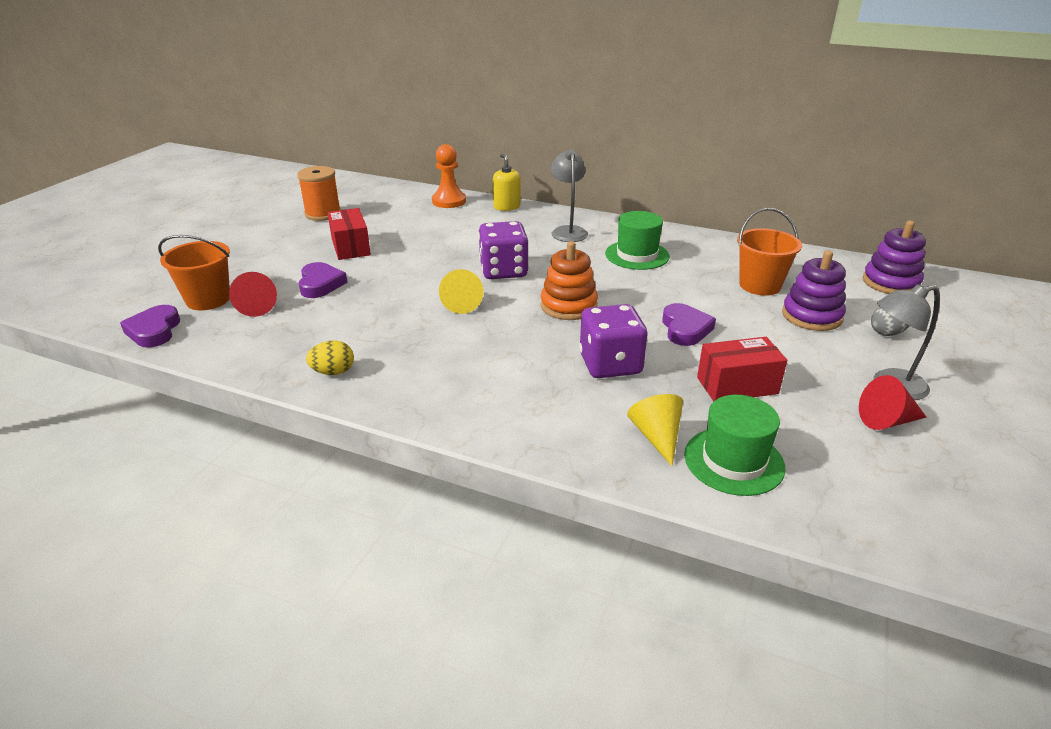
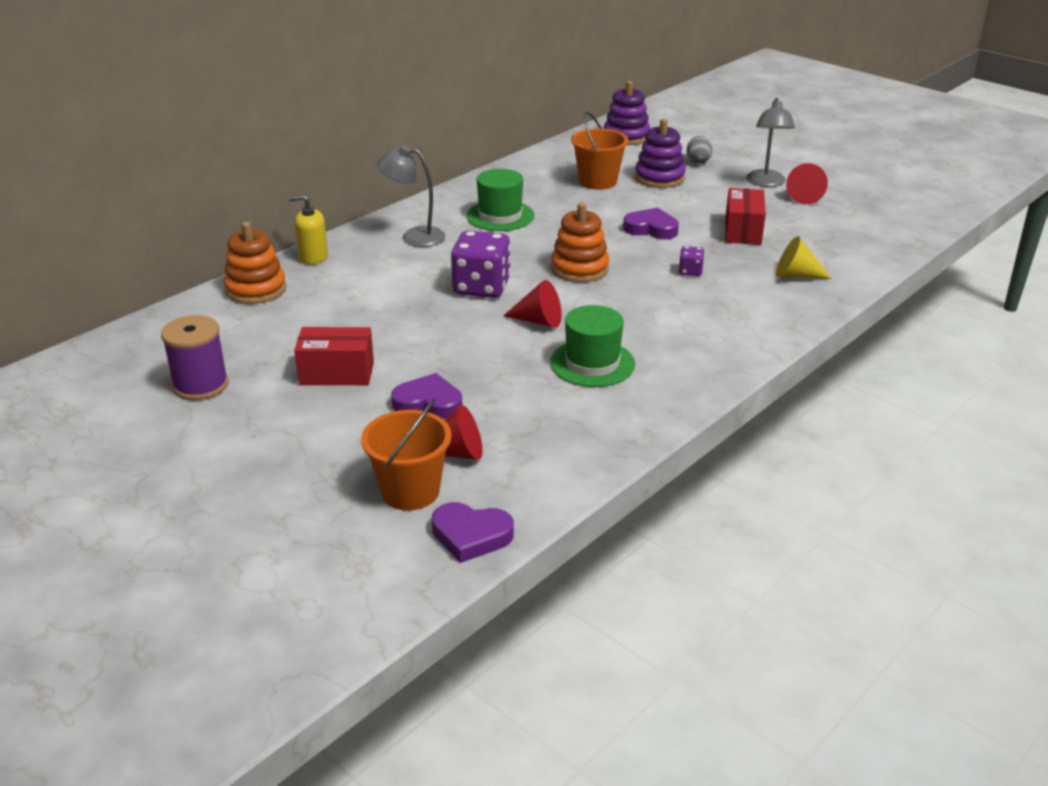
camera: 70 degrees left, 0 degrees up
orange spool [297,166,341,221] -> purple spool [161,315,229,400]
yellow egg [306,340,354,375] -> none
orange pawn [432,144,466,208] -> orange stacking toy [224,222,286,304]
yellow cone [439,269,484,314] -> red cone [503,280,562,328]
purple dice [579,304,648,378] -> purple dice [679,246,704,276], size x0.46
green hat [684,395,786,496] -> green hat moved to [550,305,635,387]

